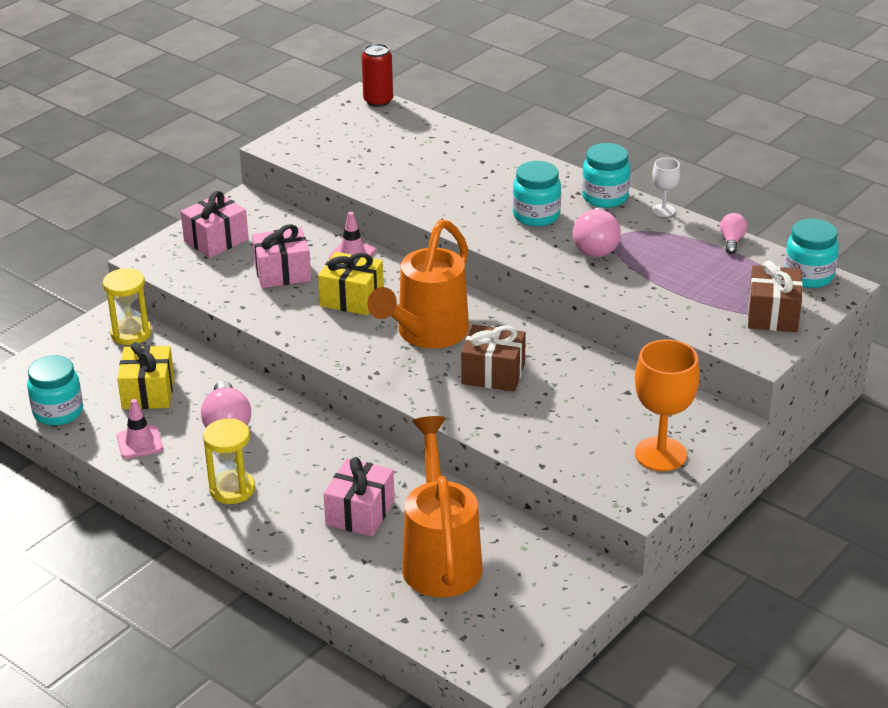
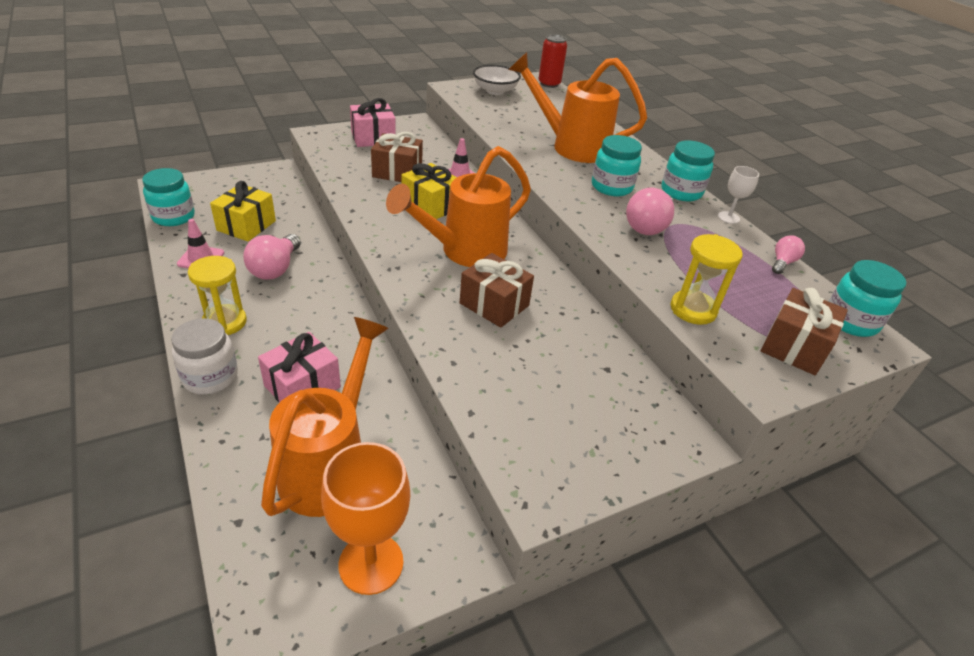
camera: 20 degrees right, 5 degrees up
yellow hourglass [103,268,151,345] -> yellow hourglass moved to [671,234,743,325]
pink gift [252,224,311,288] -> brown gift [371,132,423,182]
orange goblet [635,339,700,471] -> orange goblet moved to [321,442,410,595]
none -> white jar [171,318,238,395]
none -> white bowl [473,65,521,95]
none -> orange watering can [508,52,647,163]

